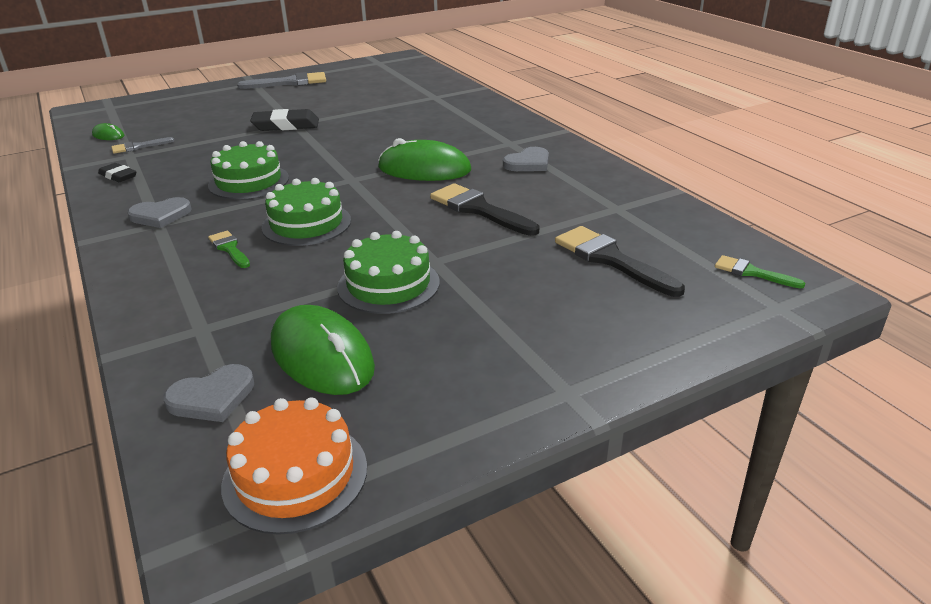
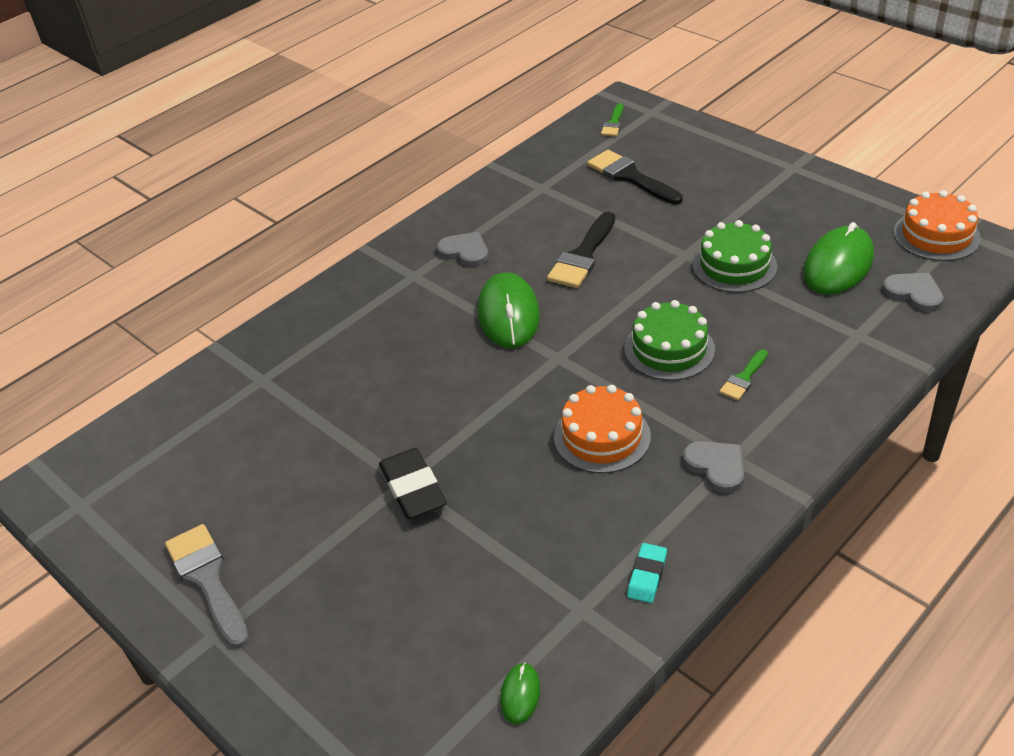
camera: 105 degrees left, 10 degrees up
black eraser [98,163,137,182] -> turquoise eraser [627,543,667,603]
grey brush [111,137,174,154] -> none
green cake [208,141,289,199] -> orange cake [554,385,651,473]
black brush [555,226,685,297] -> black brush turned 105 degrees clockwise [587,150,683,205]

